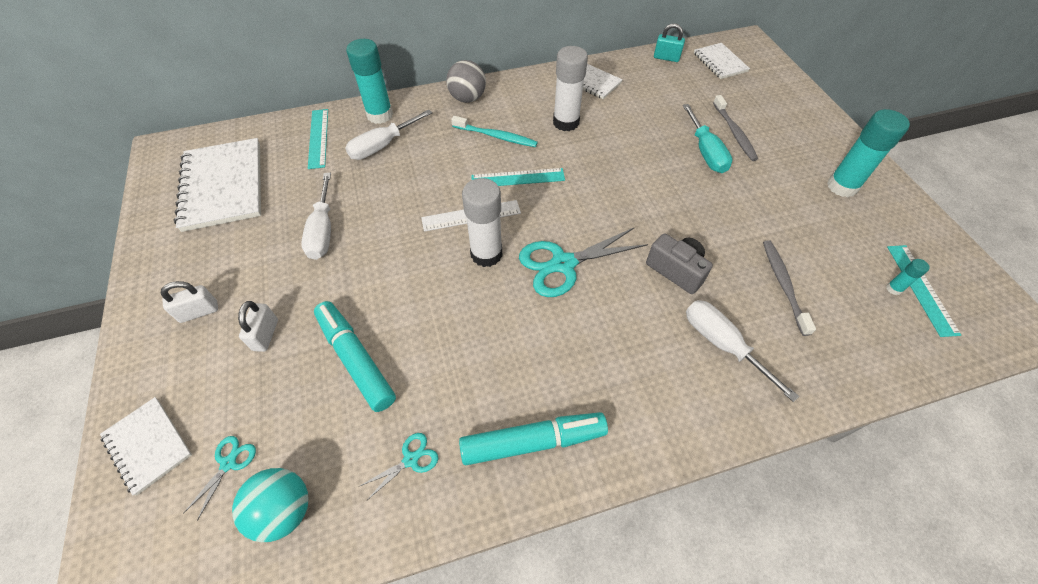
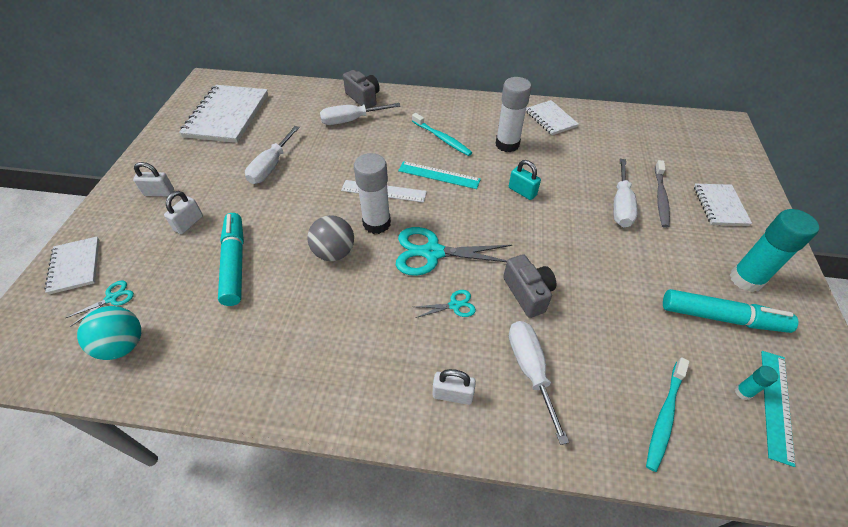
camera: 25 degrees right, 5 degrees down
turquoise ruler [308,109,328,169] -> none
turquoise glue stick [346,39,393,124] -> grey camera [343,70,380,108]
turquoise scissors [358,433,438,501] -> turquoise scissors moved to [415,290,476,318]
grey ball [446,60,486,103] -> grey ball moved to [307,215,354,261]
turquoise marker [459,412,608,465] -> turquoise marker moved to [663,289,799,333]
turquoise padlock [654,23,685,62] -> turquoise padlock moved to [509,160,541,200]
turquoise screwdriver [683,104,732,173] -> white screwdriver [613,159,637,227]
white notebook [694,43,750,79] -> white notebook moved to [694,184,752,226]
grey toothbrush [763,240,816,336] -> none
none -> white padlock [433,369,476,405]
none -> turquoise toothbrush [646,357,690,472]

